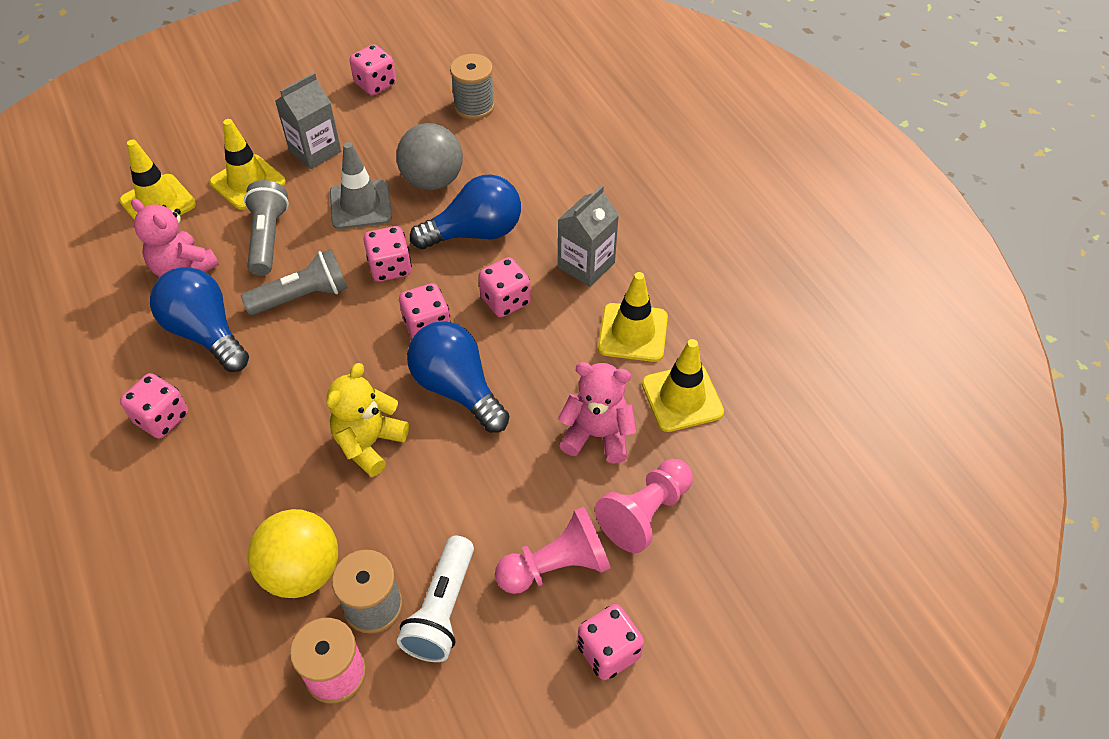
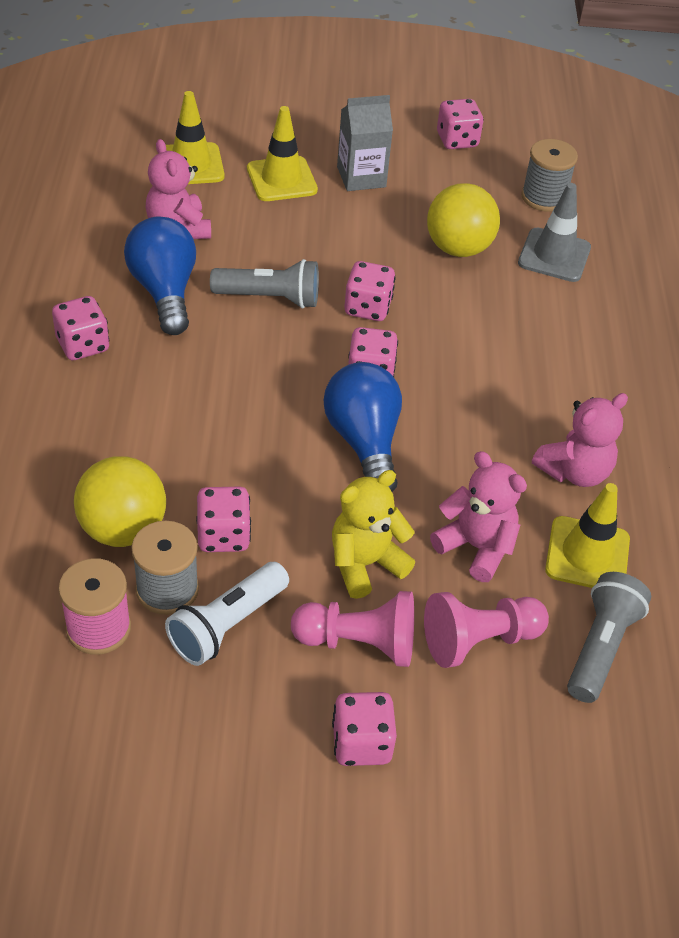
camera: 25 degrees right, 5 degrees down
grey flashlight [244,180,289,275] -> grey flashlight moved to [567,572,651,703]
yellow teddy bear [326,363,409,477] -> yellow teddy bear moved to [332,470,415,599]
grey traffic cone [330,142,392,229] -> grey traffic cone moved to [518,183,591,282]
grey ball [396,123,463,190] -> yellow ball [427,183,500,257]
blue light bulb [410,174,521,250] -> none
pink dice [478,257,531,317] -> pink dice moved to [196,487,251,552]
grey carton [558,185,619,287] -> none
yellow traffic cone [598,272,668,362] -> pink teddy bear [532,393,628,487]

